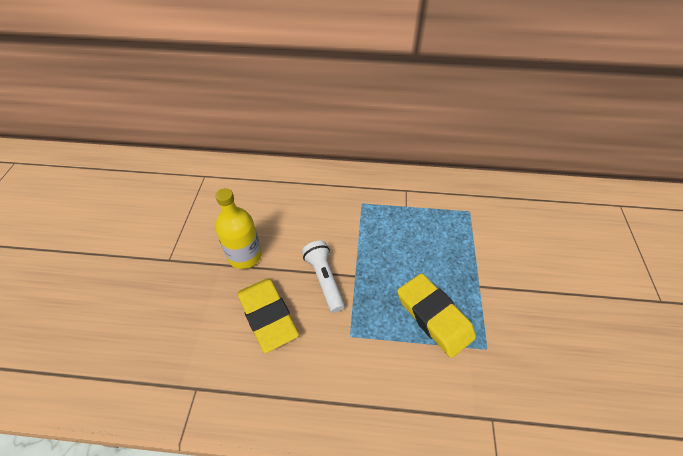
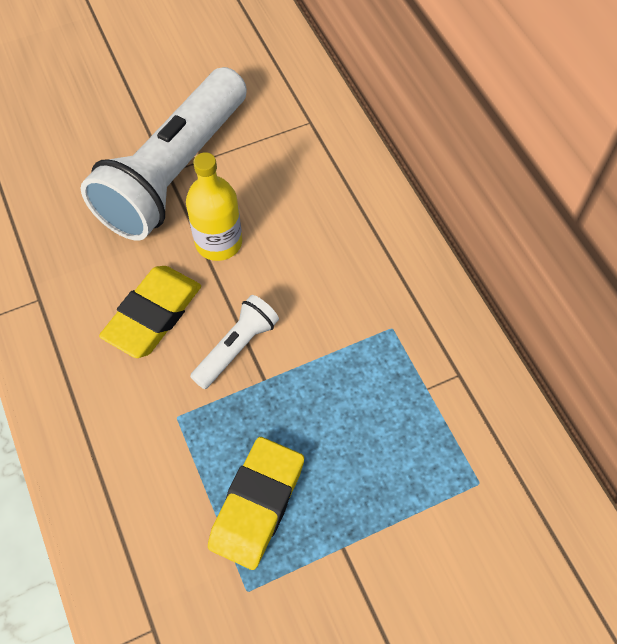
camera: 60 degrees right, 10 degrees up
none -> white flashlight [81,67,247,241]

